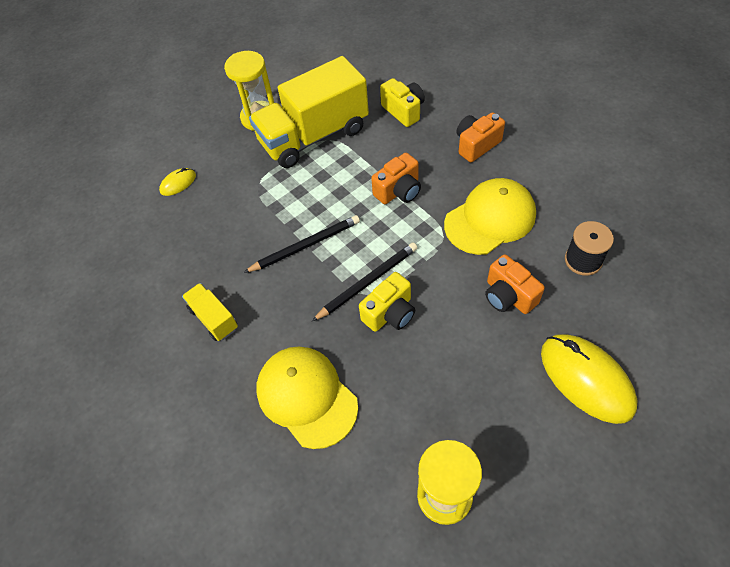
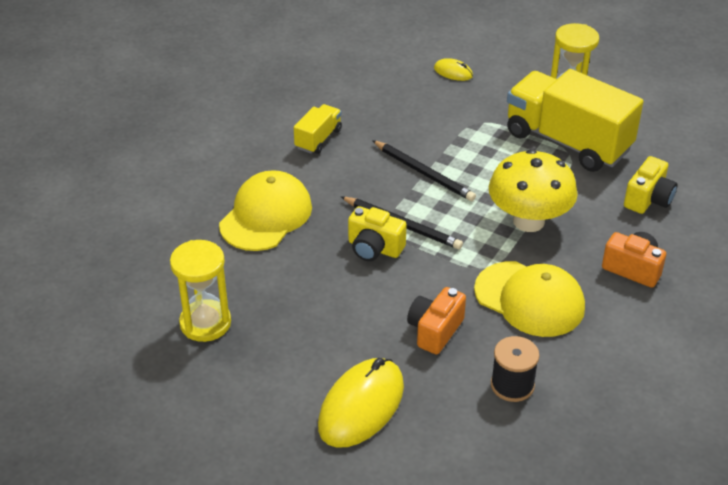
camera: 65 degrees right, 15 degrees down
orange camera [371,153,421,204] -> yellow mushroom [489,149,578,232]

